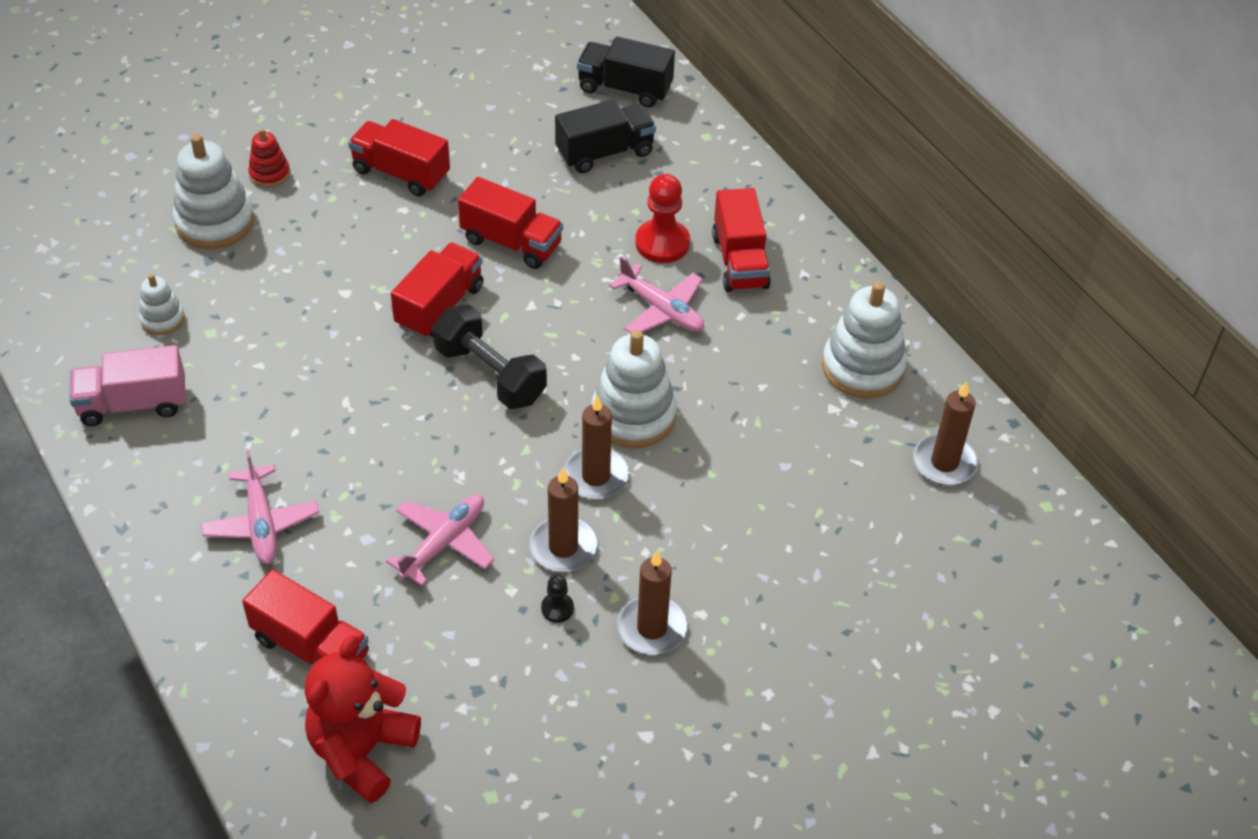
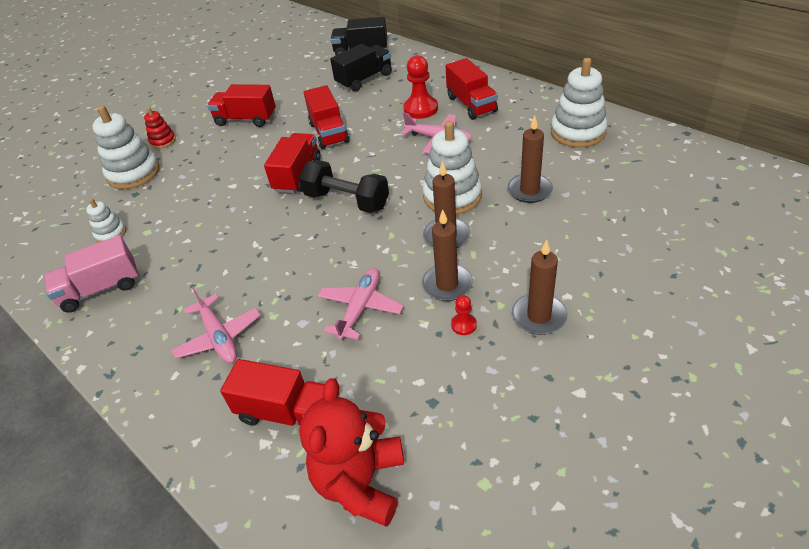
camera: 10 degrees left, 5 degrees down
red truck [458,177,563,269] -> red truck turned 60 degrees clockwise [304,85,349,149]
black pawn [541,575,574,623] -> red pawn [451,295,477,335]
brown candle [913,381,978,485] -> brown candle moved to [507,116,553,203]

